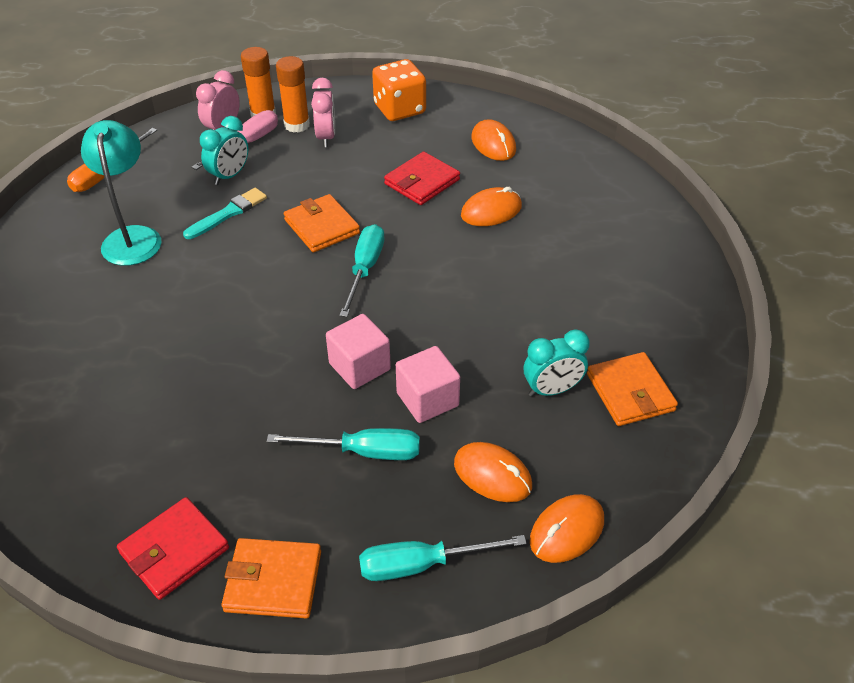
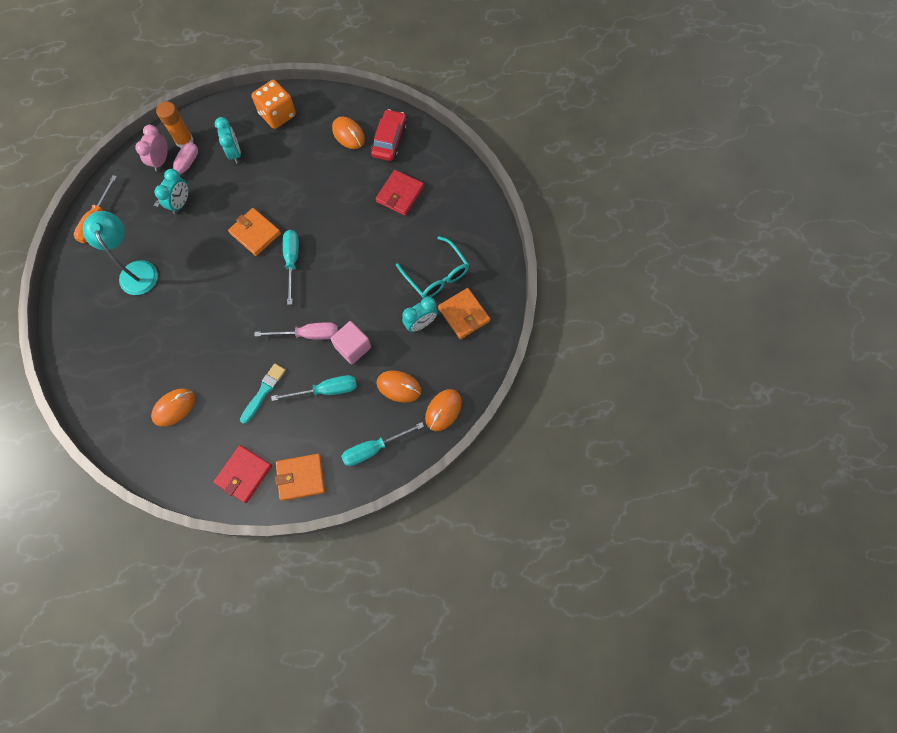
camera: 15 degrees left, 25 degrees up
turquoise brush [183,188,267,239] -> turquoise brush moved to [240,364,286,424]
orange glue stick [276,56,310,133] -> none
pink clock [311,78,335,147] -> turquoise clock [215,117,241,164]
pink cube [326,314,391,389] -> pink screwdriver [254,322,338,340]
red wallet [384,152,460,205] -> red wallet moved to [376,170,424,216]
orange mouse [461,187,522,226] -> orange mouse moved to [151,389,195,427]
none -> red car [371,109,407,161]
none -> turquoise glasses [396,236,469,298]

